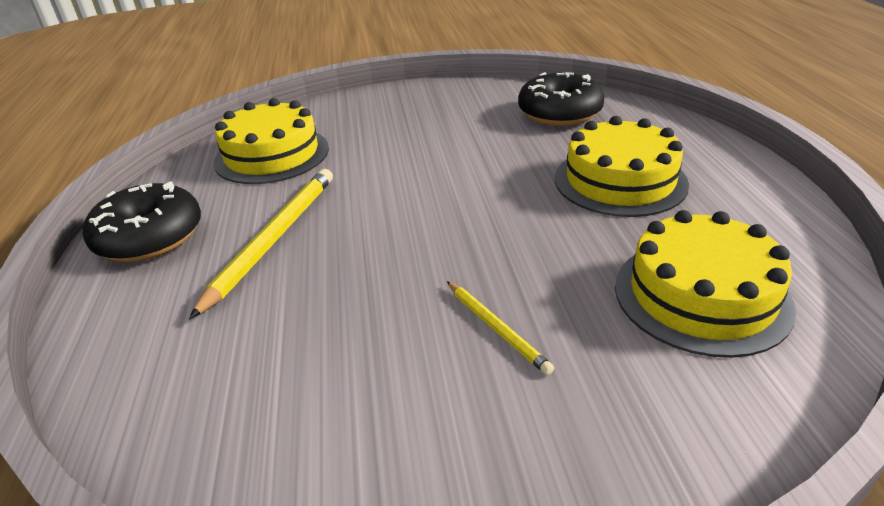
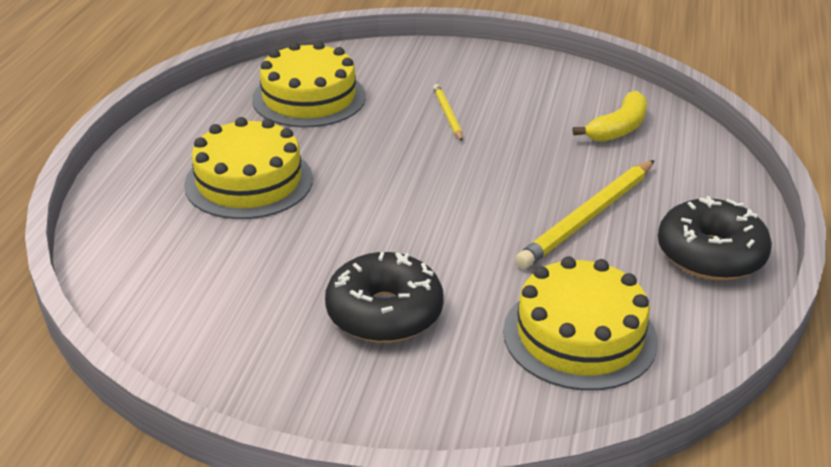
camera: 160 degrees left, 0 degrees up
black donut [518,72,604,126] -> black donut moved to [325,252,444,343]
none -> yellow banana [573,91,647,142]

